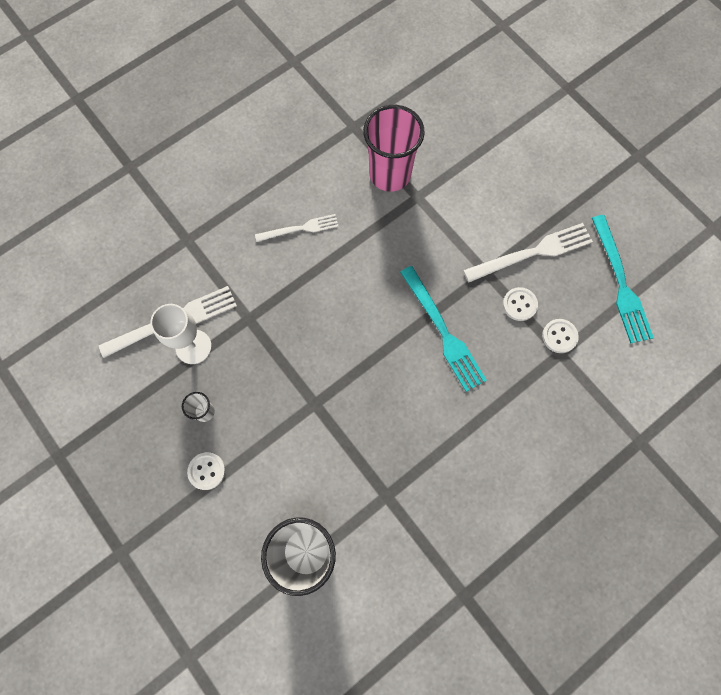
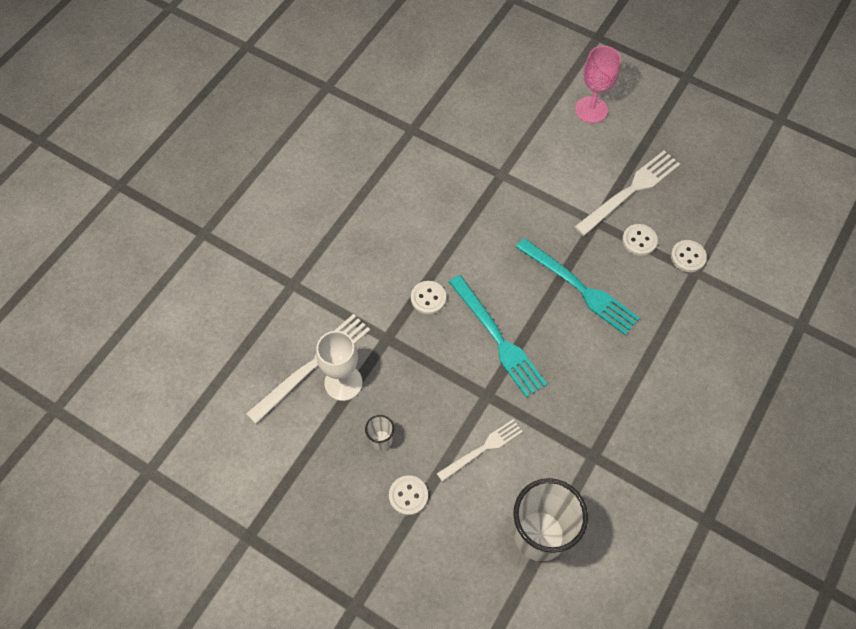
camera: 20 degrees left, 10 degrees down
white fork [255,214,339,242] -> white fork moved to [436,419,523,482]
pink cup [363,105,425,192] -> none
turquoise fork [592,215,654,344] -> turquoise fork moved to [449,275,547,398]
none -> white button [411,281,446,314]
none -> pink goblet [575,46,621,123]

